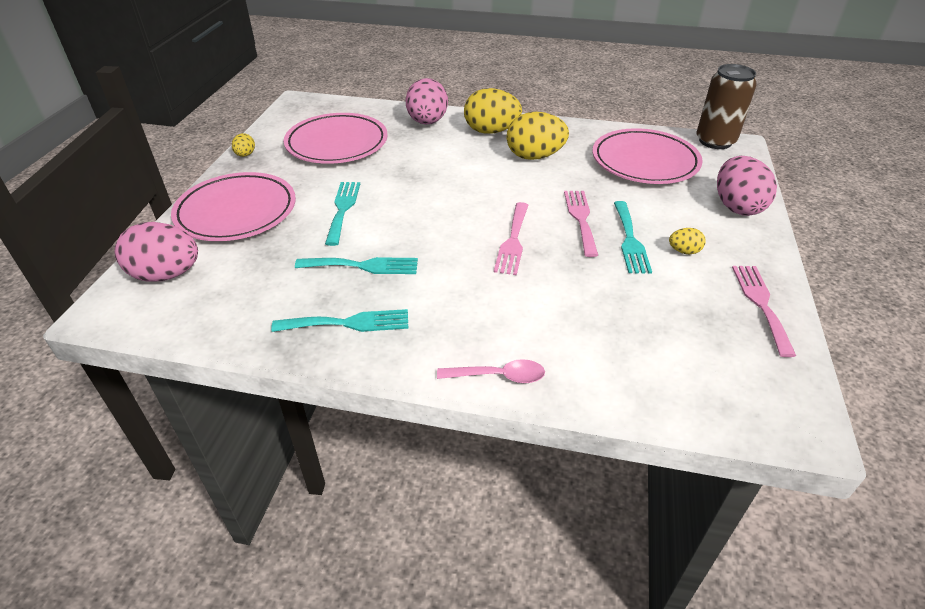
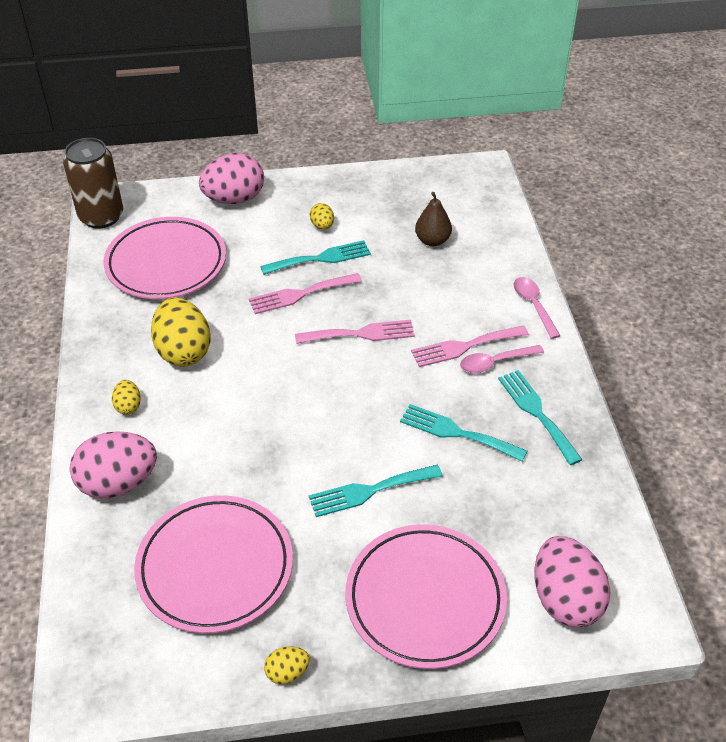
camera: 110 degrees left, 5 degrees up
turquoise fork [295,257,418,274] -> turquoise fork turned 45 degrees counterclockwise [400,404,527,462]
yellow egg [464,88,522,134] -> yellow egg [112,380,141,415], size x0.47
pink fork [732,266,796,357] -> pink fork moved to [411,325,529,367]
none -> brown pear [415,192,452,246]
none -> pink spoon [460,345,544,373]

